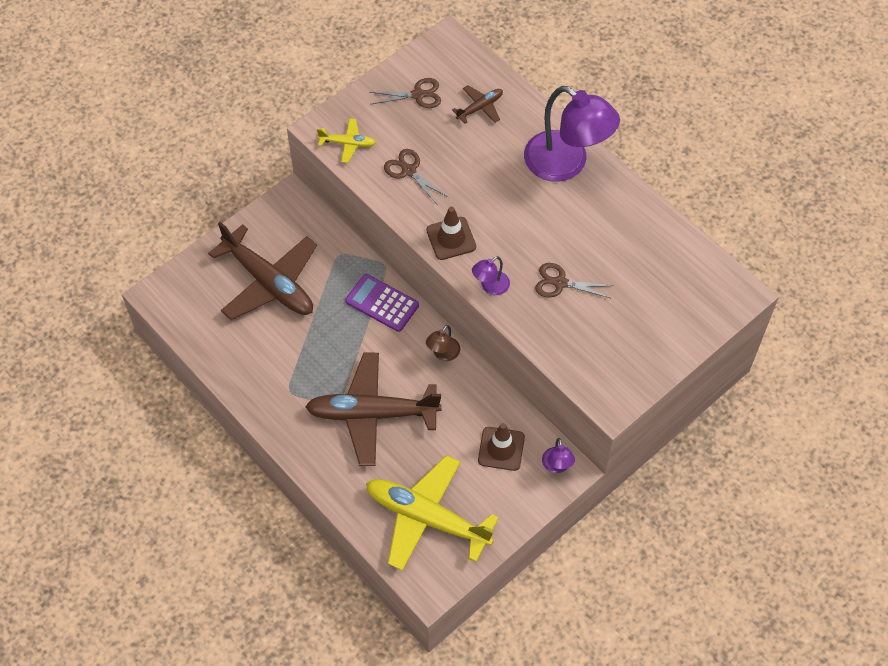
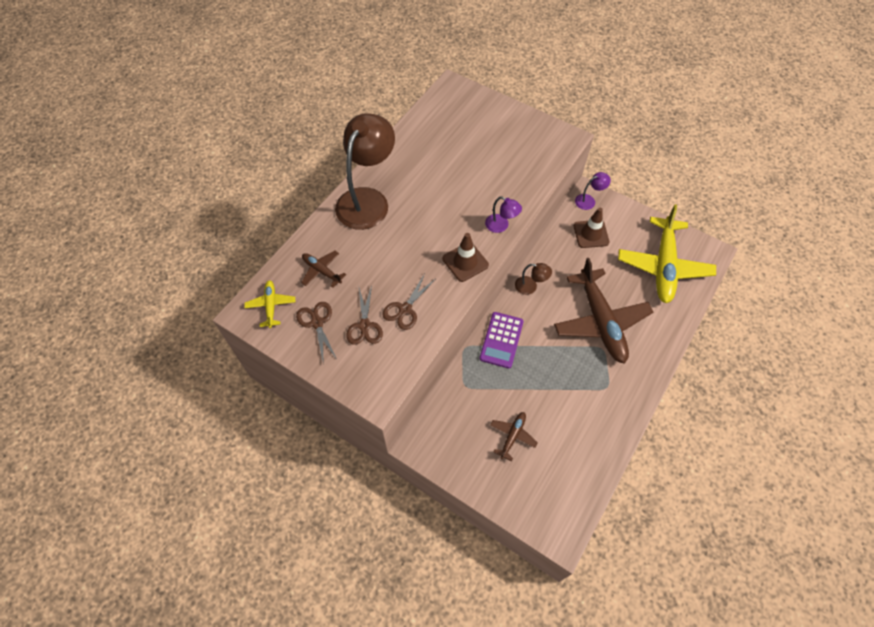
camera: 105 degrees left, 0 degrees up
brown plane [208,222,317,320] -> brown plane [490,412,538,461], size x0.45
yellow plane [317,118,376,163] -> yellow plane moved to [244,280,295,328]
purple lamp [524,86,620,182] -> brown lamp [335,113,395,230]
brown scissors [535,263,614,298] -> brown scissors moved to [346,285,383,345]

